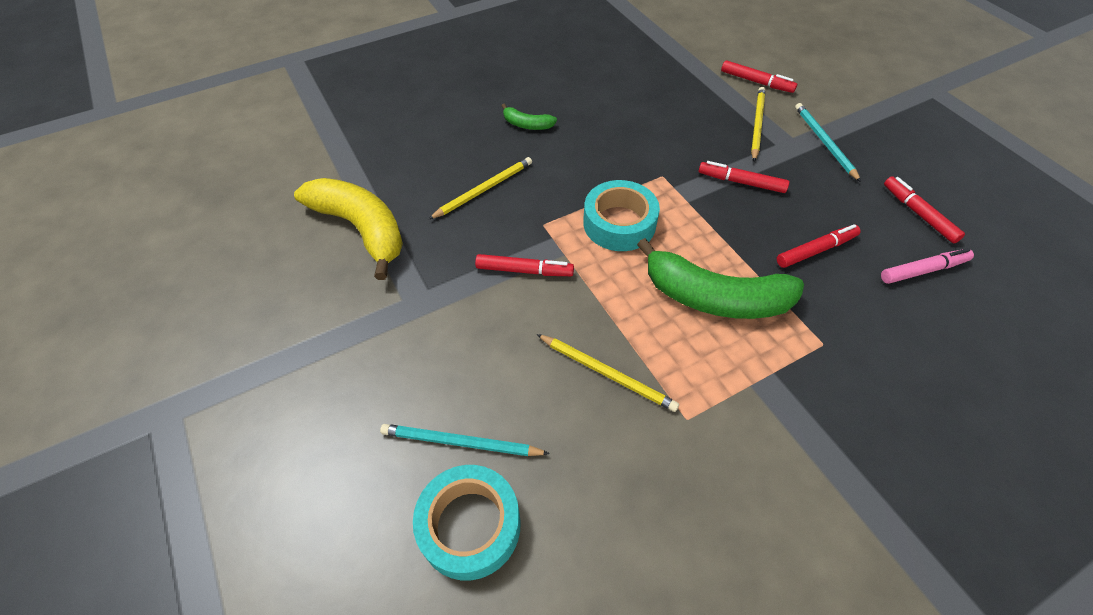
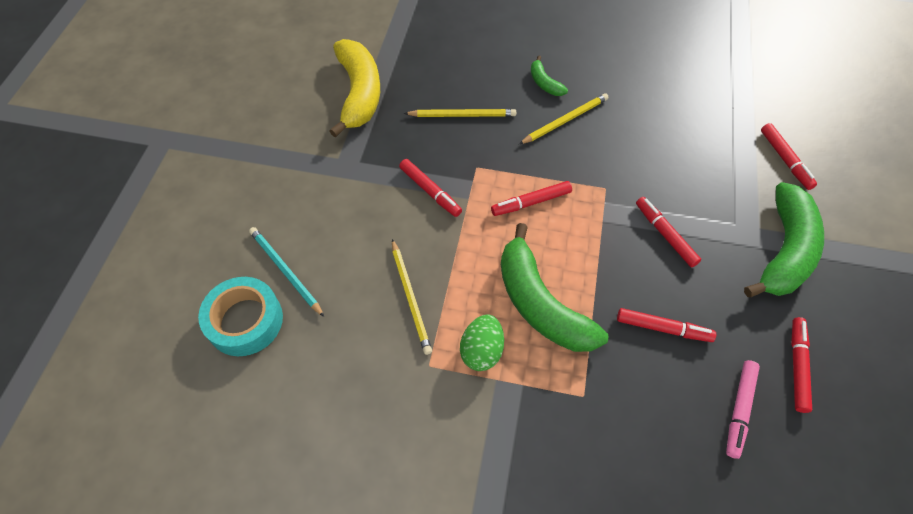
camera: 40 degrees right, 5 degrees up
turquoise tape [583,180,660,251] -> red marker [491,181,572,216]
yellow pencil [751,87,765,162] -> yellow pencil moved to [519,93,609,144]
turquoise pencil [795,103,861,182] -> green banana [744,182,824,297]
pink marker [881,248,974,284] -> pink marker turned 90 degrees clockwise [726,360,760,459]
none -> green egg [460,314,504,371]

